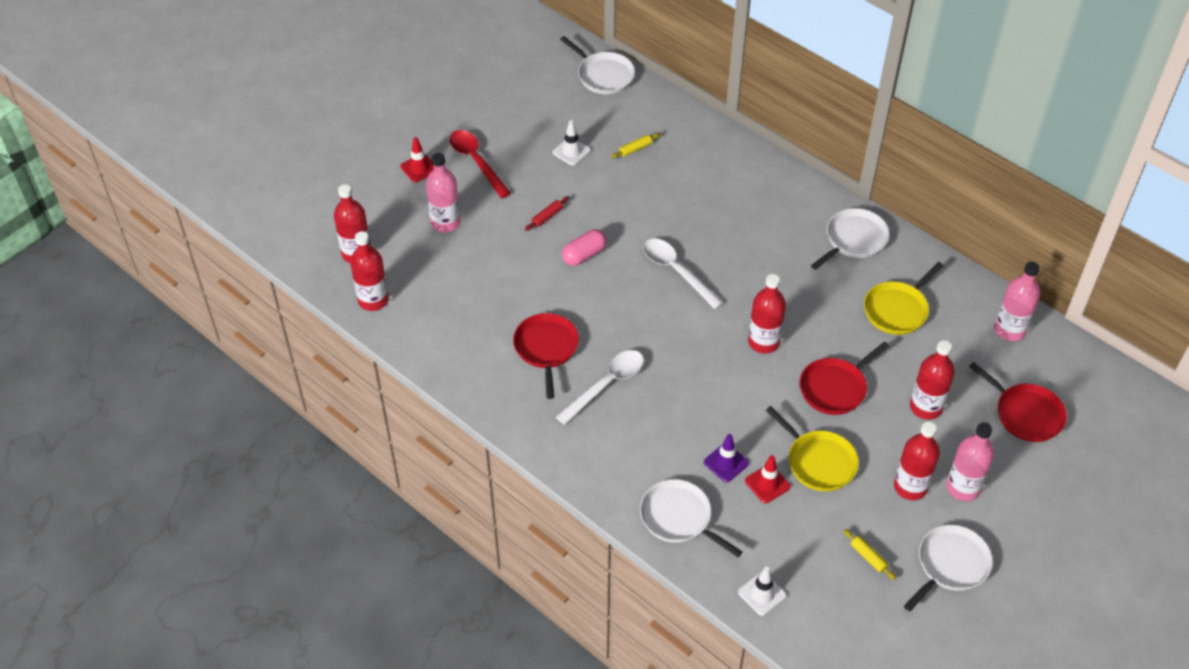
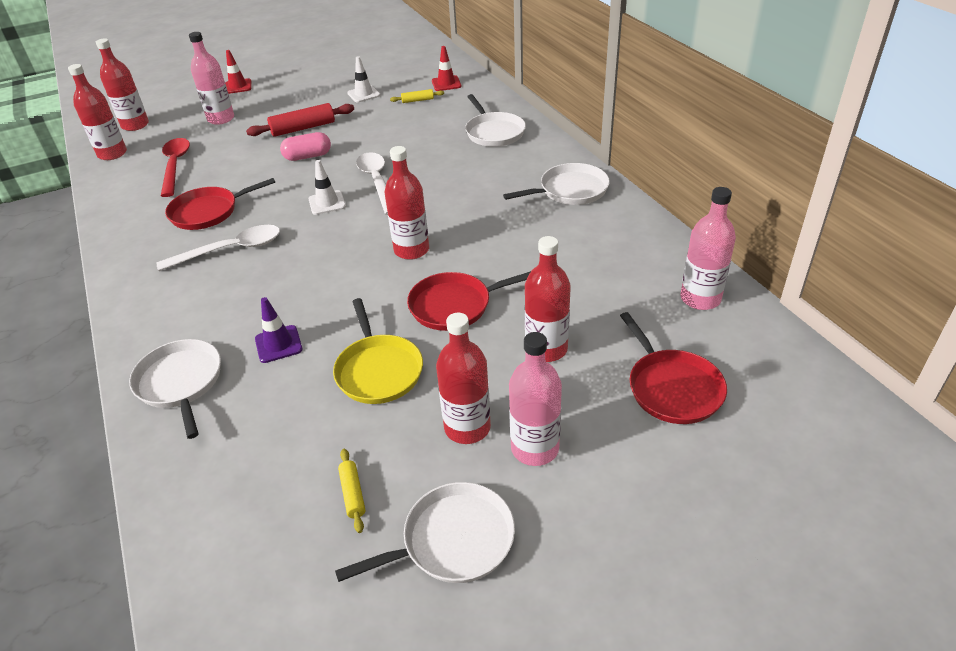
camera: 25 degrees right, 10 degrees down
red spoon [449,130,511,198] -> red spoon moved to [161,138,190,197]
red pan [513,313,579,399] -> red pan turned 135 degrees counterclockwise [165,178,275,230]
red rolling pin [525,196,569,231] -> red rolling pin [246,103,354,137], size x1.91
white pan [560,36,635,94] -> white pan moved to [465,94,526,147]
white traffic cone [738,567,786,616] -> white traffic cone moved to [309,160,346,215]
red traffic cone [745,455,791,503] -> red traffic cone moved to [432,46,461,91]
yellow pan [864,262,944,335] -> none

